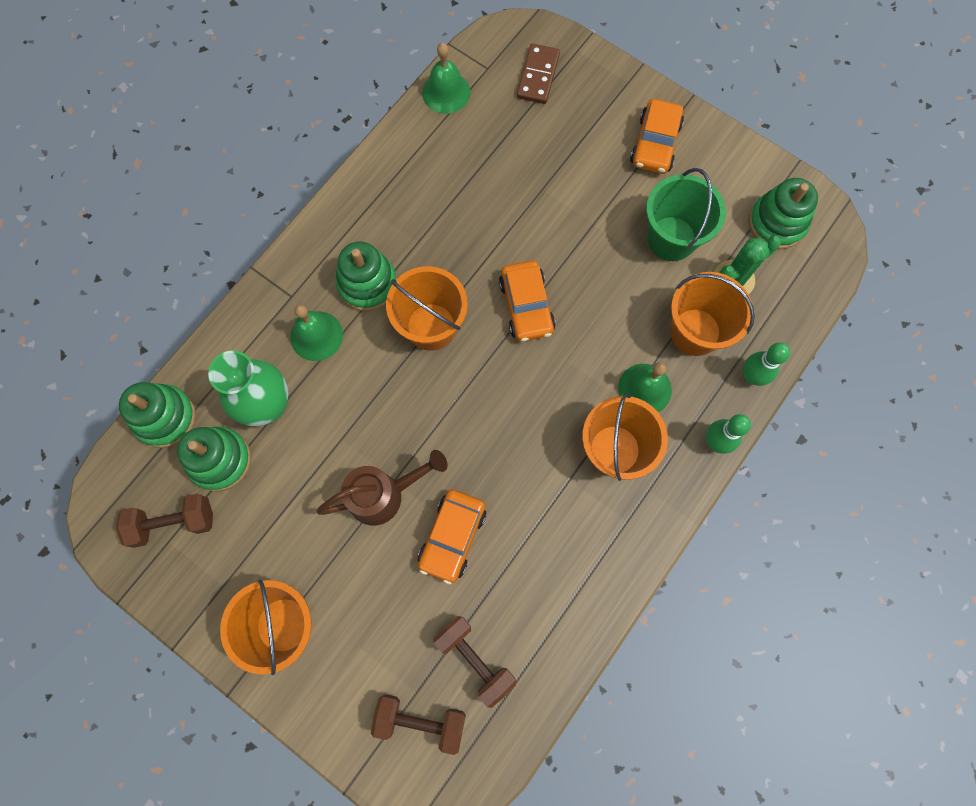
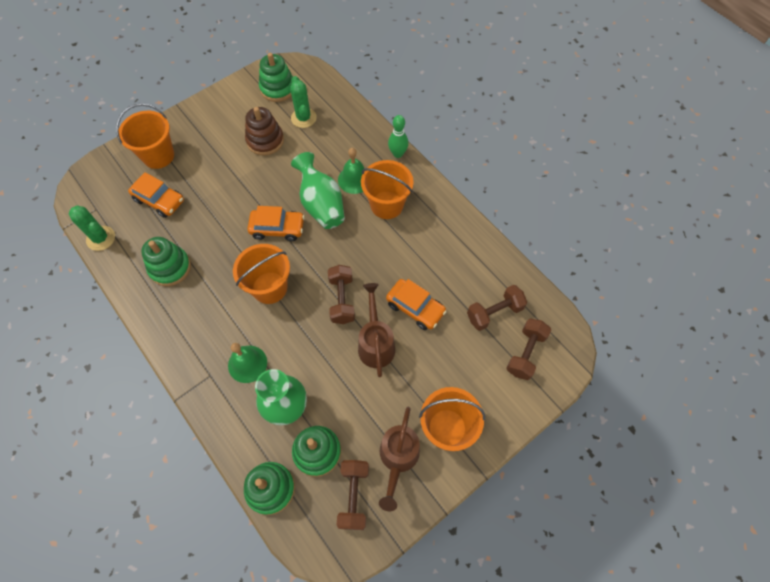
camera: 75 degrees left, 10 degrees down
green stacking toy [336,241,397,311] -> green stacking toy moved to [141,237,191,286]
green bell [422,43,470,114] -> green cactus [69,206,115,251]
brown domino [517,43,560,104] -> none
orange car [630,99,684,174] -> orange car moved to [128,172,184,218]
green bucket [646,168,726,261] -> brown stacking toy [245,107,284,156]
orange bucket [670,272,755,356] -> orange bucket moved to [116,103,174,169]
green bowling pin [743,342,790,386] -> none
none -> green vase [291,152,345,229]
none -> brown dumbbell [328,265,355,324]
none -> brown watering can [379,407,420,511]

